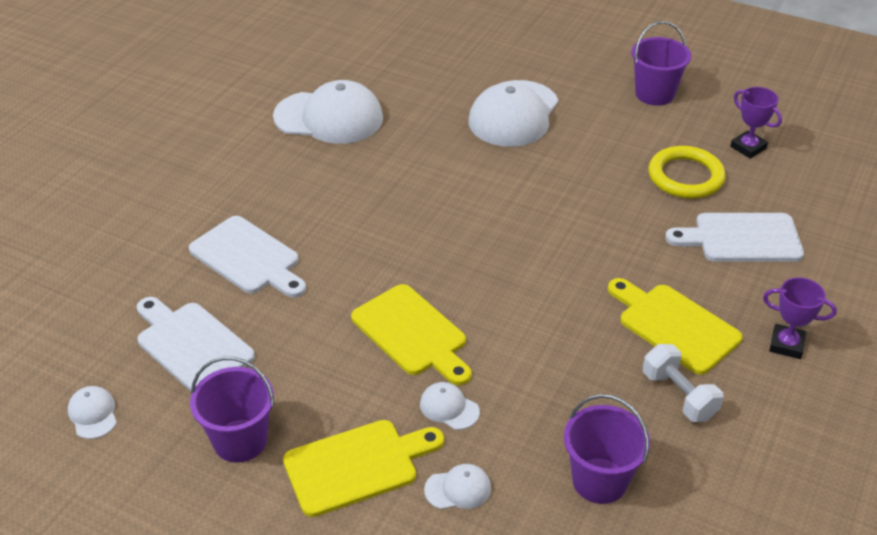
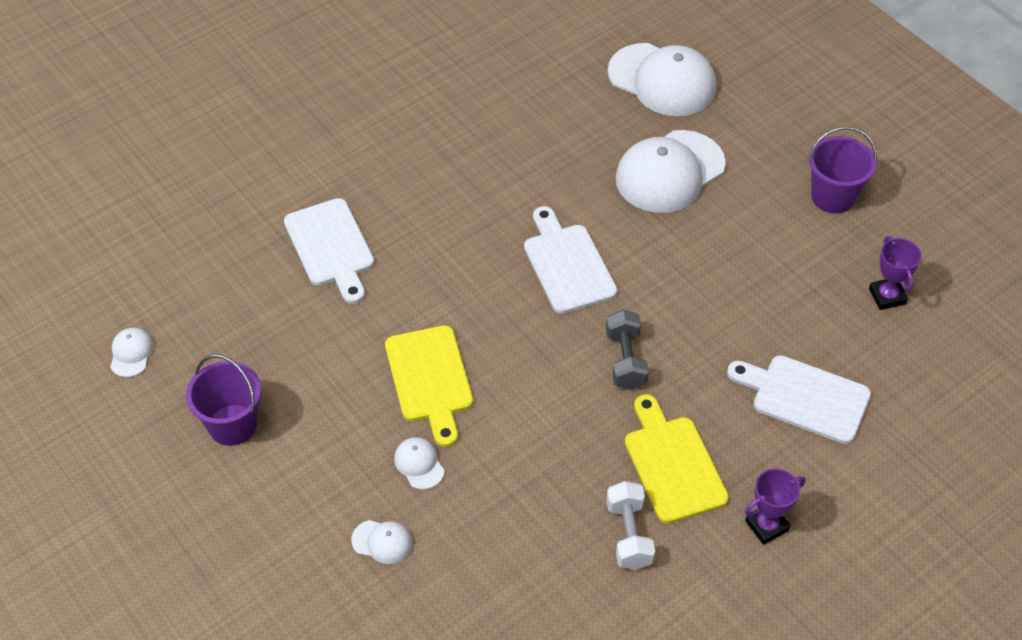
camera: 25 degrees right, 10 degrees up
white cutting board [137,297,255,391] -> white cutting board moved to [524,206,617,314]
white cap [273,80,383,144] -> white cap moved to [608,43,717,116]
yellow cutting board [283,420,444,517] -> none
purple bucket [564,394,650,504] -> none
yellow ring [649,146,726,199] -> none
purple trophy [763,277,837,359] -> purple trophy turned 75 degrees counterclockwise [745,468,805,545]
none -> grey dumbbell [606,310,649,390]

